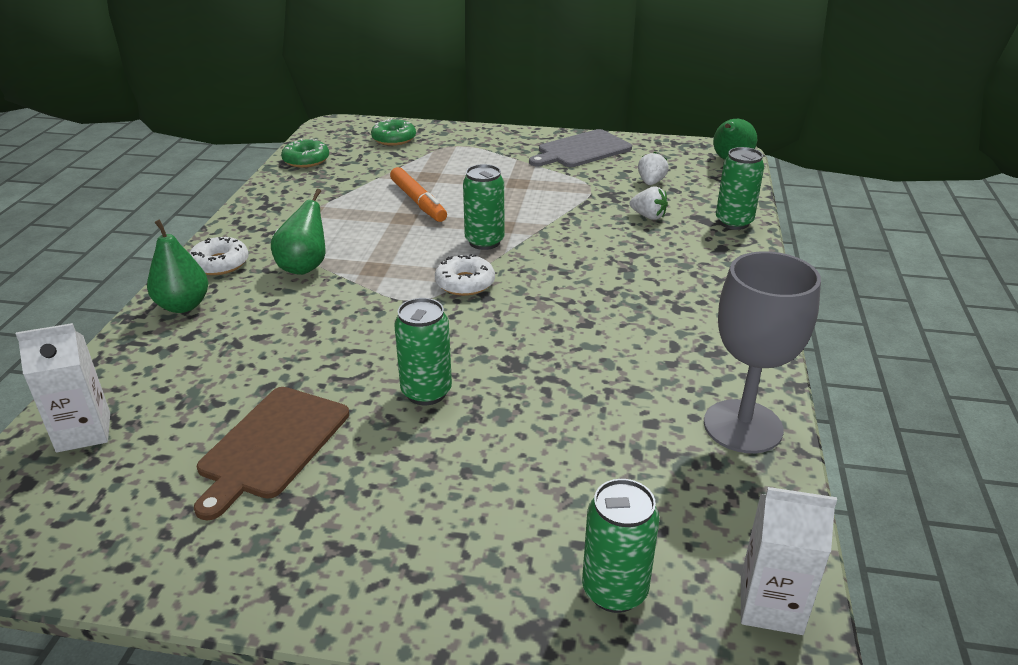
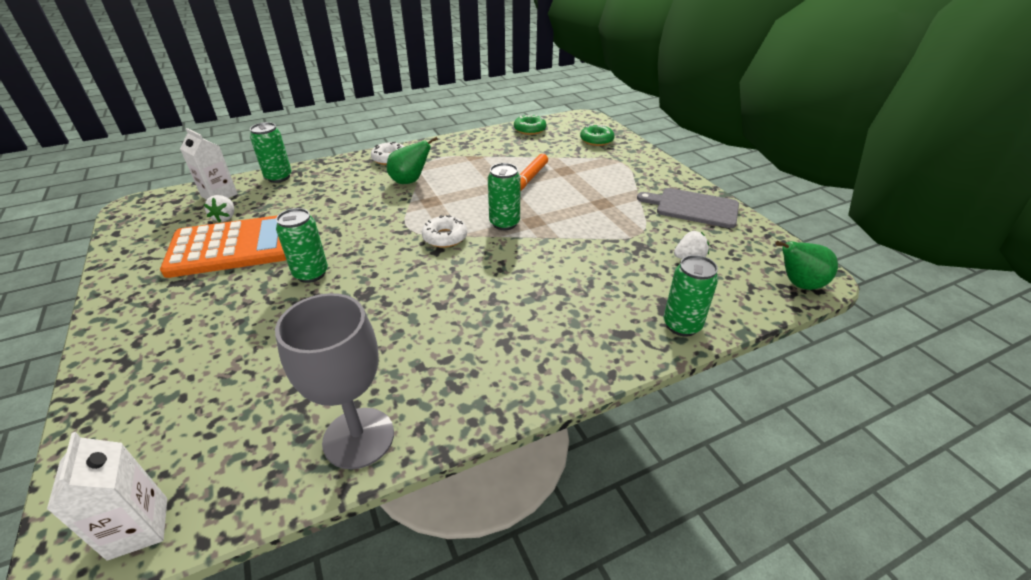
camera: 55 degrees right, 5 degrees up
green pear [147,220,208,313] -> none
brown cutting board [194,387,349,520] -> orange calculator [160,215,286,278]
green can [582,479,660,613] -> green can moved to [250,122,292,183]
white strawberry [630,186,668,220] -> white strawberry moved to [204,195,234,222]

